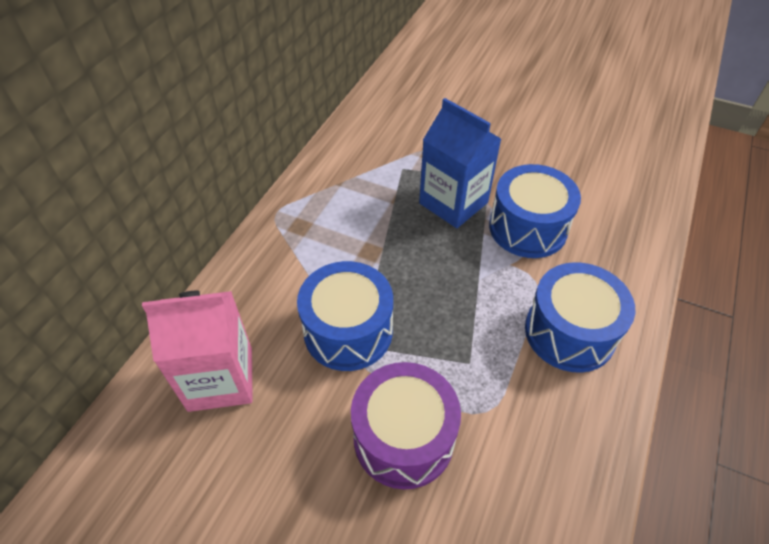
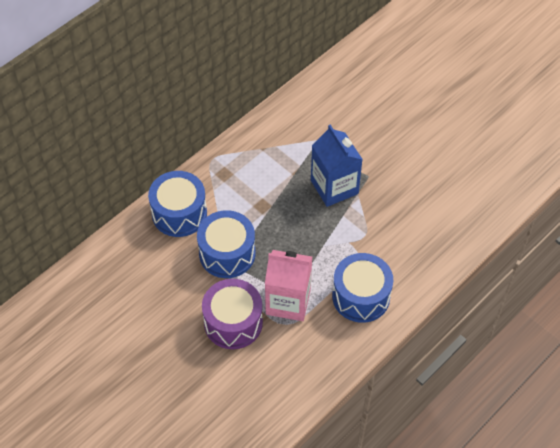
camera: 20 degrees right, 5 degrees up
pink carton [142,290,252,412] -> pink carton moved to [265,250,312,321]
blue drum [489,164,581,258] -> blue drum moved to [148,171,207,237]

